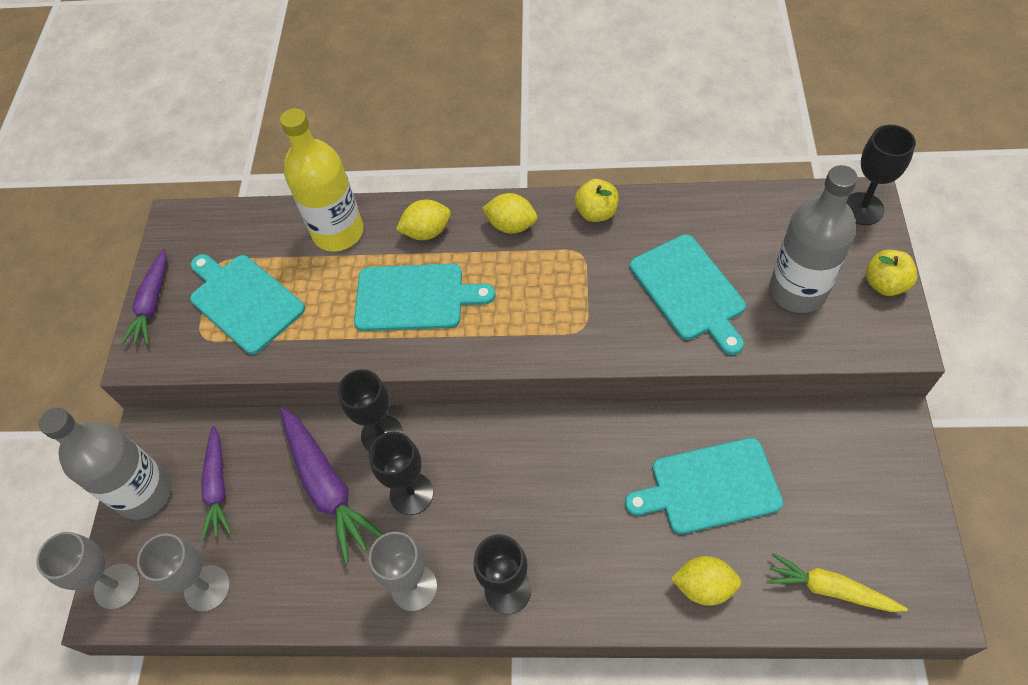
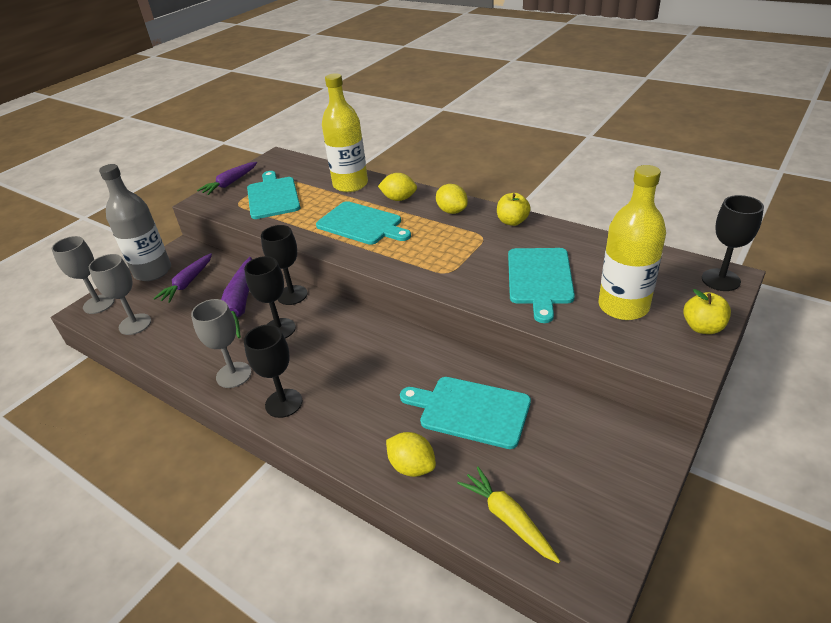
camera: 30 degrees right, 20 degrees down
grey bottle [769,165,858,313] -> yellow bottle [599,165,666,320]

